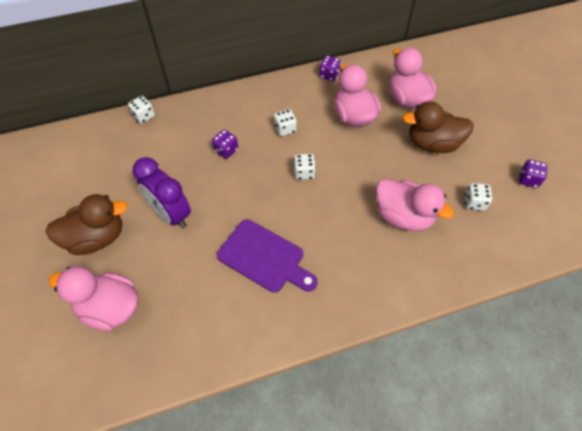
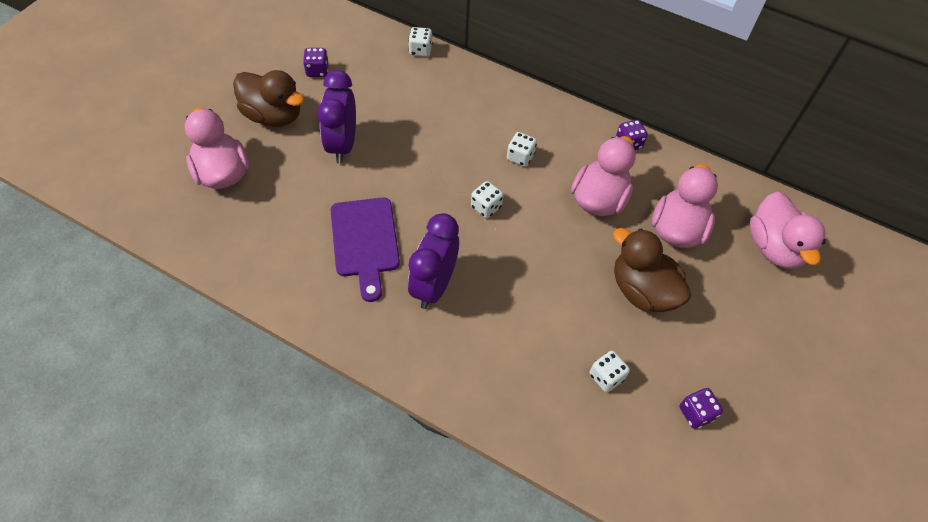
camera: 45 degrees right, 0 degrees up
purple dice [212,130,238,159] -> purple dice moved to [303,48,329,77]
pink duck [375,179,454,231] -> pink duck moved to [750,191,826,269]
none -> purple clock [408,213,459,309]

